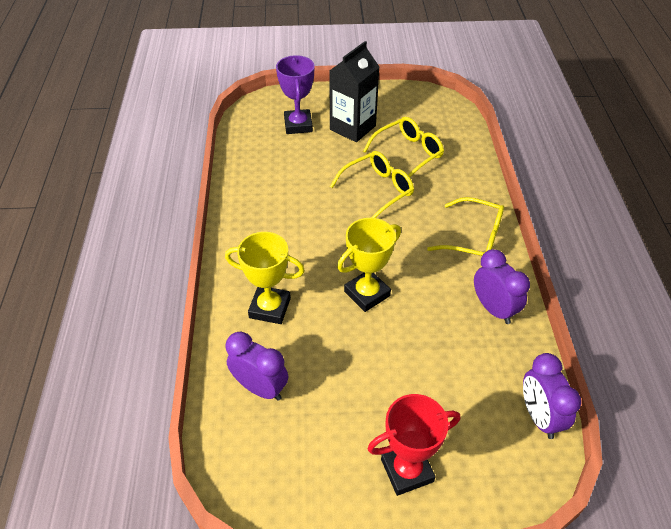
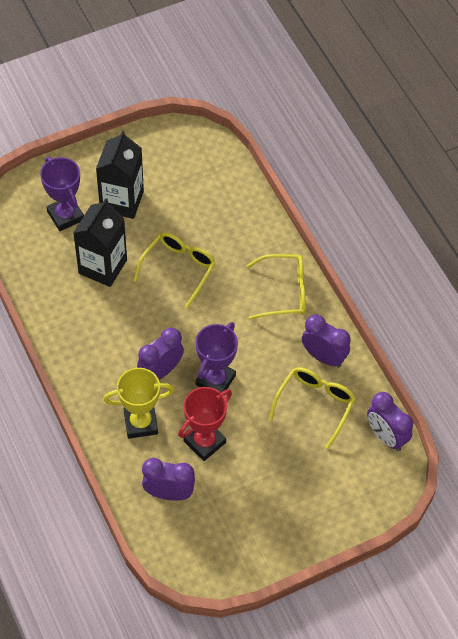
camera: 25 degrees left, 10 degrees up
yellow trophy [337,218,401,312] -> purple trophy [196,322,238,392]
yellow glasses [363,117,444,177] -> yellow glasses moved to [268,367,356,449]
red trophy [368,394,460,496] -> red trophy moved to [178,387,232,461]
none -> black carton [73,198,127,287]
none -> purple clock [137,328,184,380]

